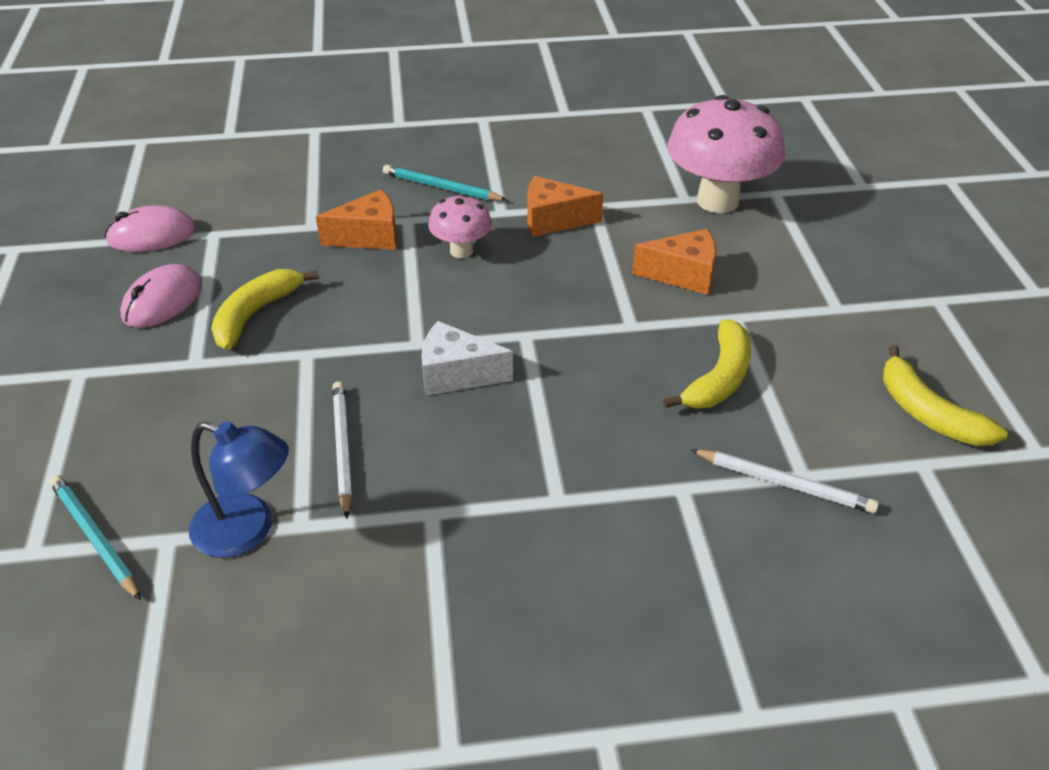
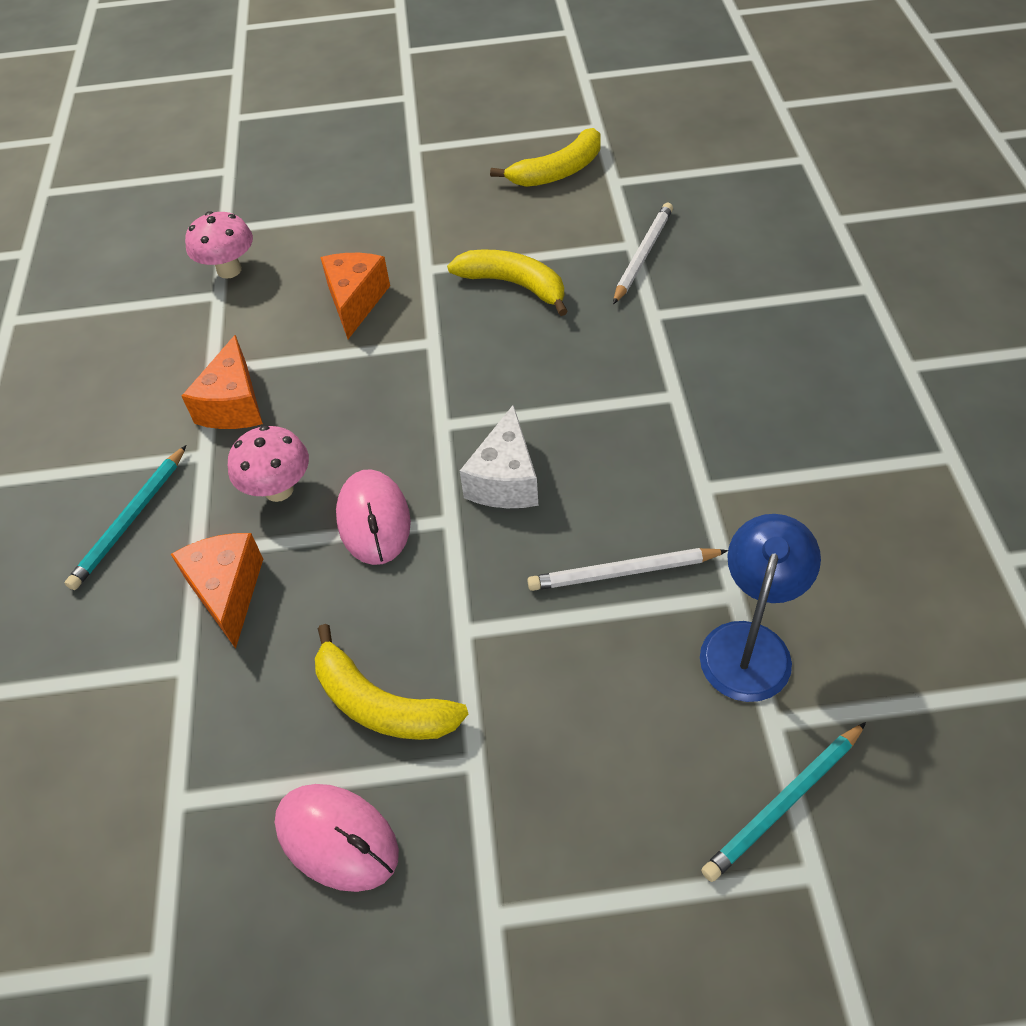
camera: 85 degrees left, 10 degrees up
pink mouse [105,205,196,252] -> pink mouse moved to [336,469,411,565]
pink mushroom [667,95,785,213] -> pink mushroom [185,211,253,279], size x0.52

